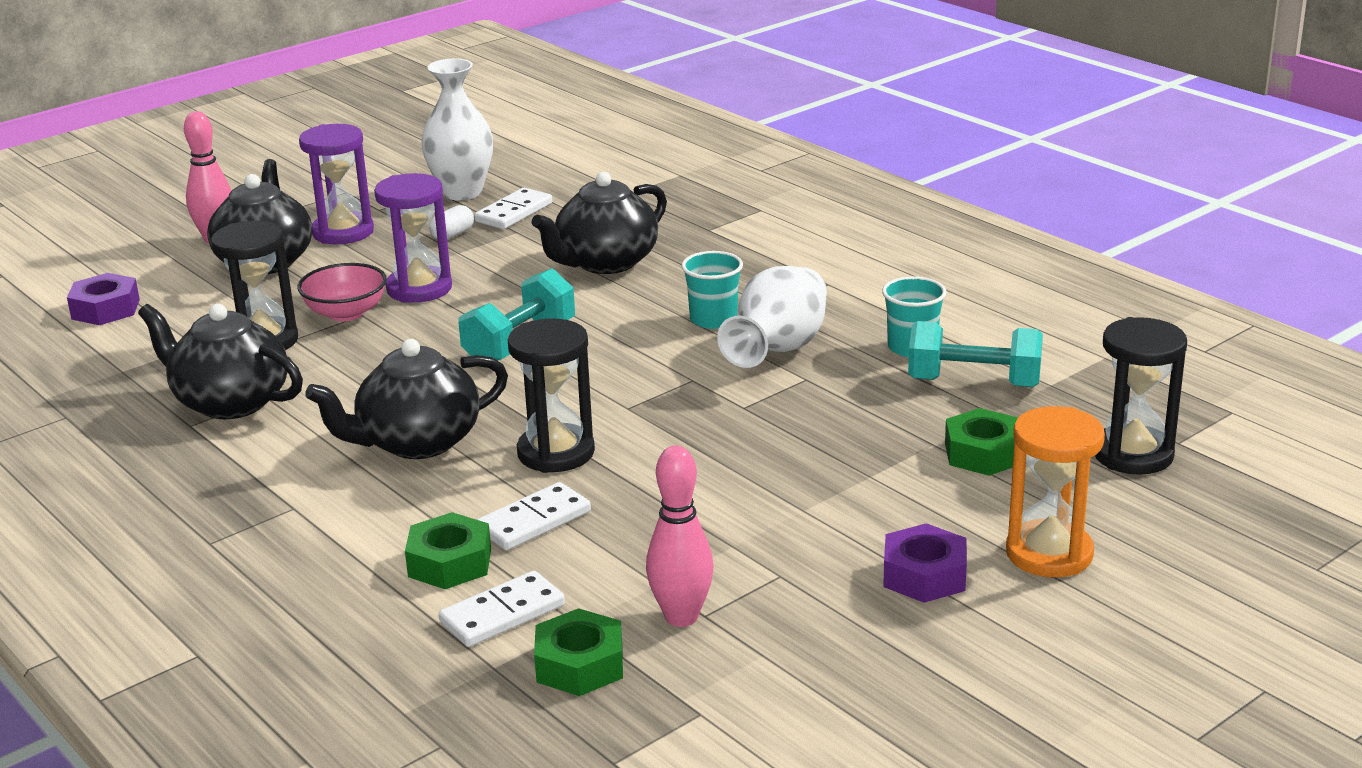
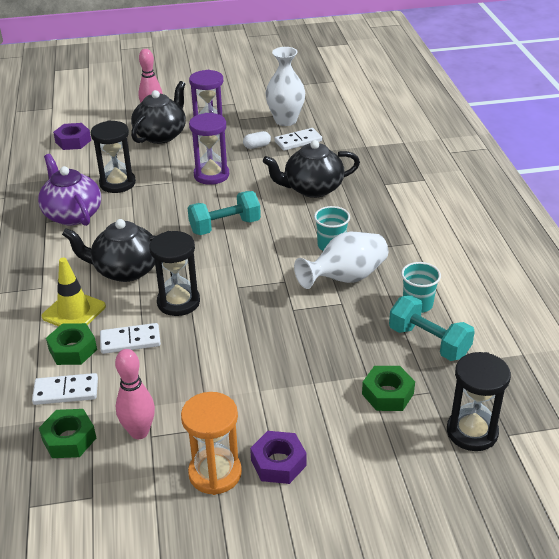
camera: 30 degrees right, 10 degrees up
black teapot [138,304,303,419] -> purple teapot [38,154,101,226]
pink bowl [297,263,387,321] -> none
orange hourglass [1006,406,1105,577] -> orange hourglass moved to [181,392,242,495]
none -> yellow traffic cone [42,258,106,326]

